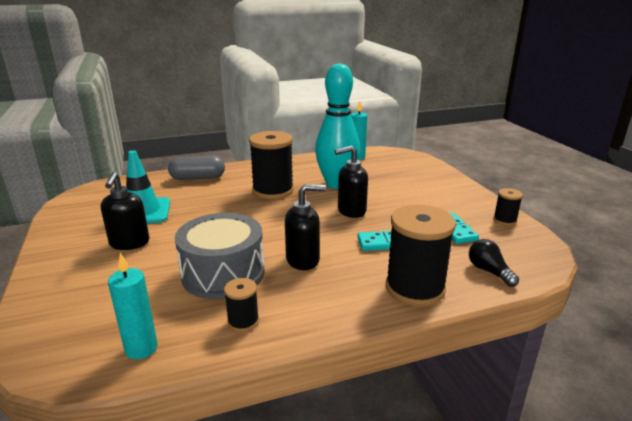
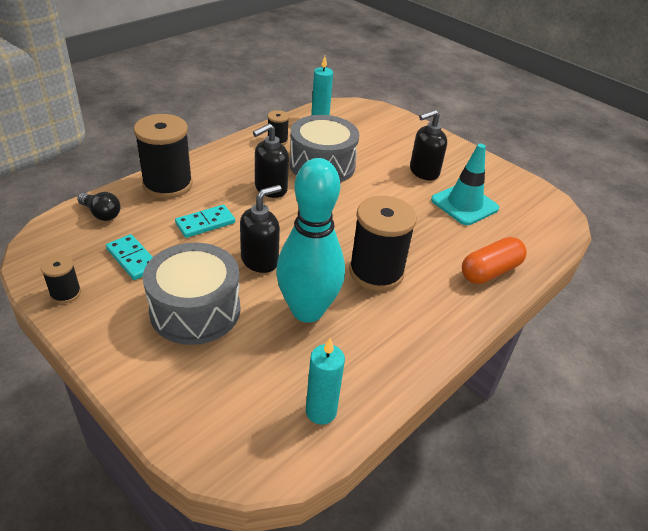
camera: 150 degrees right, 15 degrees up
black soap dispenser [101,172,149,250] -> black soap dispenser turned 90 degrees counterclockwise [410,110,447,180]
grey capsule [168,155,225,180] -> orange capsule [462,237,527,284]
none -> grey drum [143,243,240,345]

